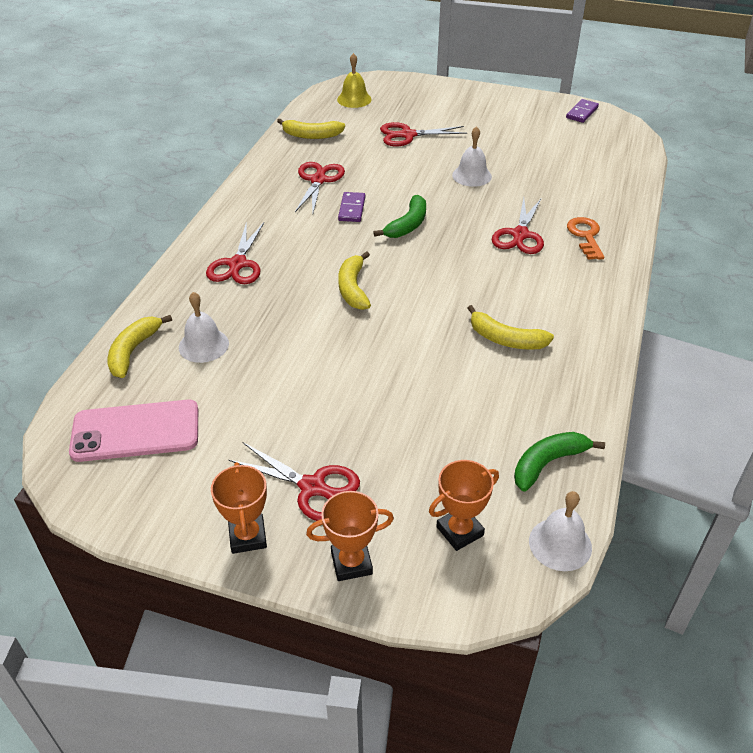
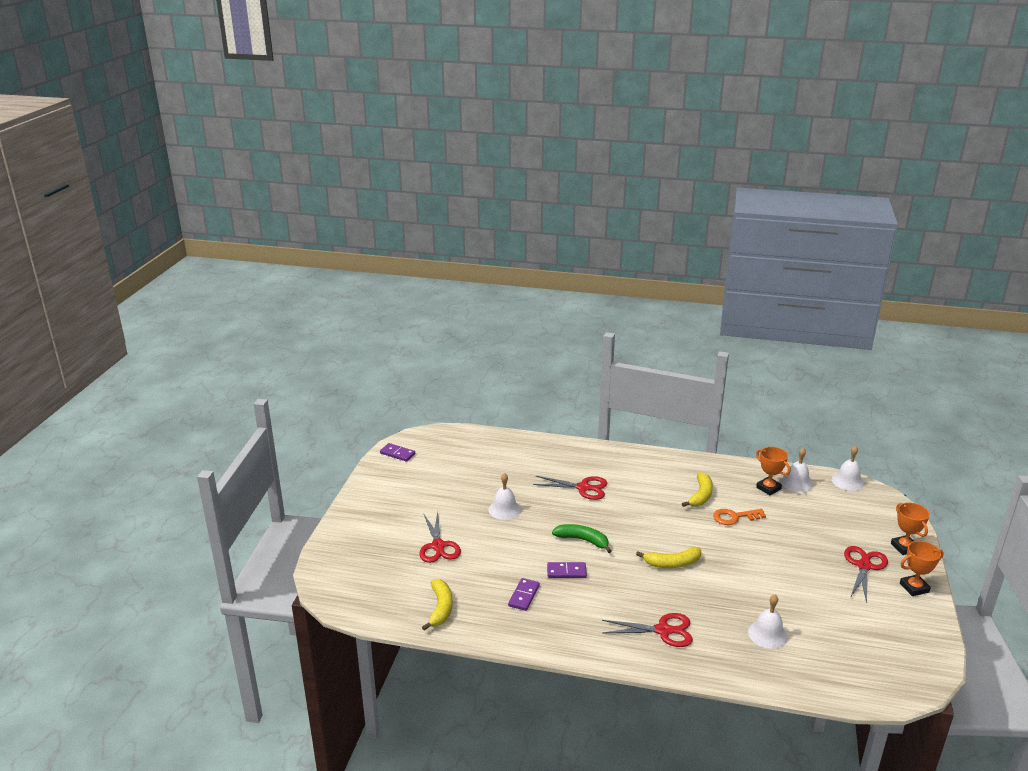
camera: 95 degrees left, 15 degrees down
pink phone [69,400,198,462] -> none
yellow banana [107,315,172,378] -> none
red scissors [295,162,345,213] -> purple domino [508,578,540,611]
yellow bell [337,53,372,108] -> none
orange trophy [429,460,499,551] -> orange trophy moved to [756,447,790,495]
green banana [514,432,605,492] -> white bell [781,448,813,493]
orange key [567,217,604,260] -> orange key moved to [713,509,766,525]

